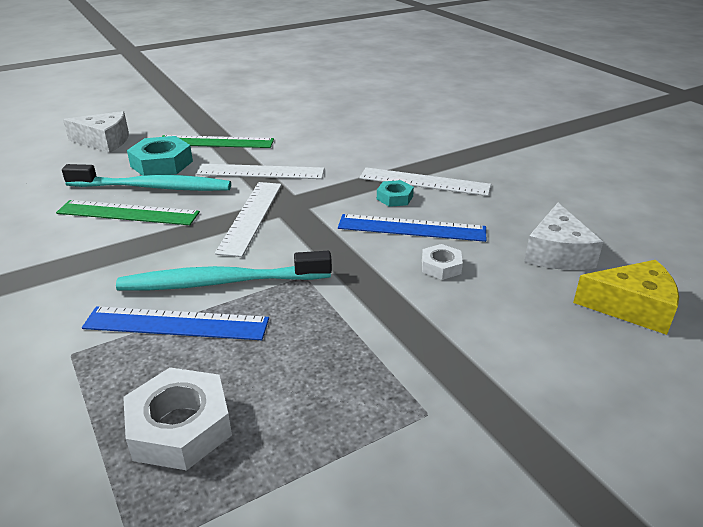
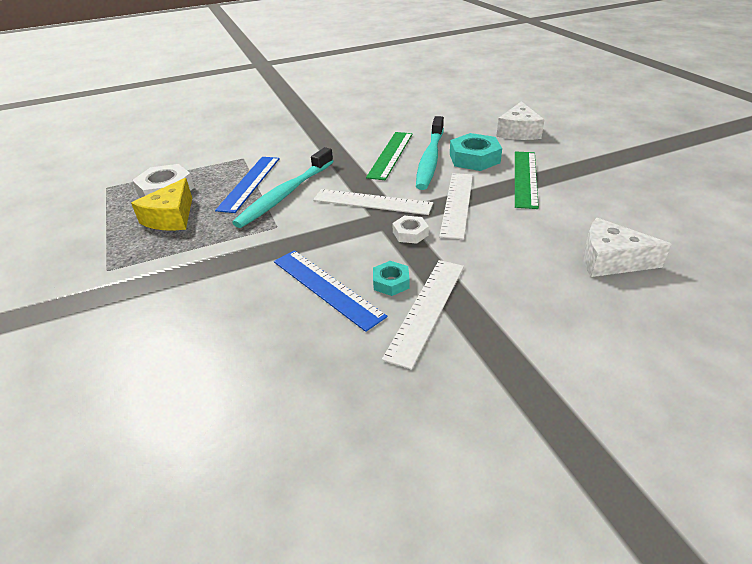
camera: 100 degrees right, 5 degrees up
turquoise toothbrush [116,251,332,291] -> turquoise toothbrush turned 150 degrees counterclockwise [232,147,333,228]
blue ruler [338,214,486,242] -> blue ruler turned 60 degrees counterclockwise [274,250,387,332]
white nut [422,244,463,280] -> white nut moved to [392,216,429,244]
white cheese [524,203,603,270] -> white cheese moved to [583,218,672,277]
yellow cheese [573,260,679,335] -> yellow cheese moved to [131,178,192,231]

